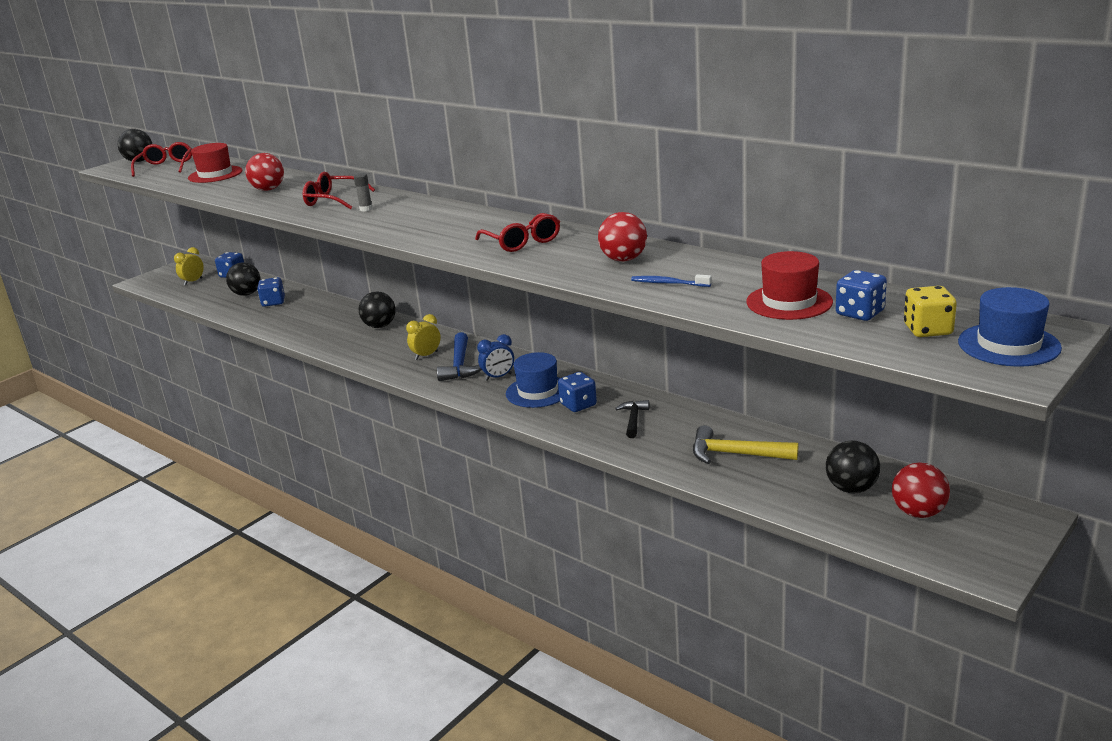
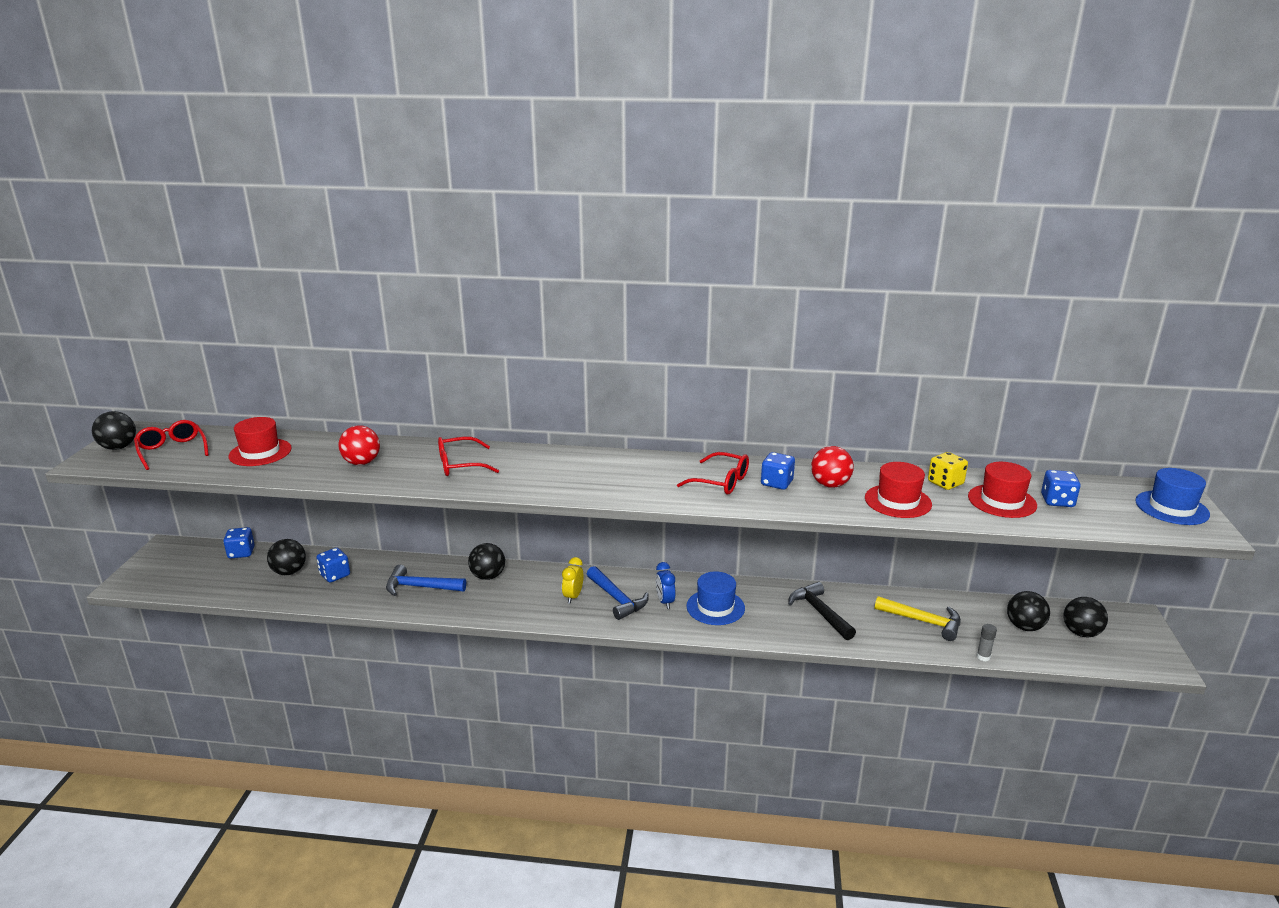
camera: 35 degrees left, 0 degrees up
yellow clock [174,247,204,285] -> none
grey glue stick [354,173,373,212] -> grey glue stick moved to [977,624,997,661]
blue clock [477,334,514,381] -> blue clock turned 135 degrees clockwise [656,562,675,609]
blue dice [558,372,597,412] -> blue dice moved to [761,452,795,490]
black hammer [615,400,649,438] -> black hammer [788,582,856,640], size x1.56
blue toothbrush [631,274,711,287] -> red hat [865,462,932,518]
yellow hammer [693,425,798,464] -> yellow hammer turned 135 degrees counterclockwise [875,596,960,641]
red ball [892,462,950,518] -> black ball [1064,597,1108,637]
yellow dice [904,286,957,337] -> yellow dice moved to [928,452,968,490]
none -> blue hammer [386,565,466,596]

